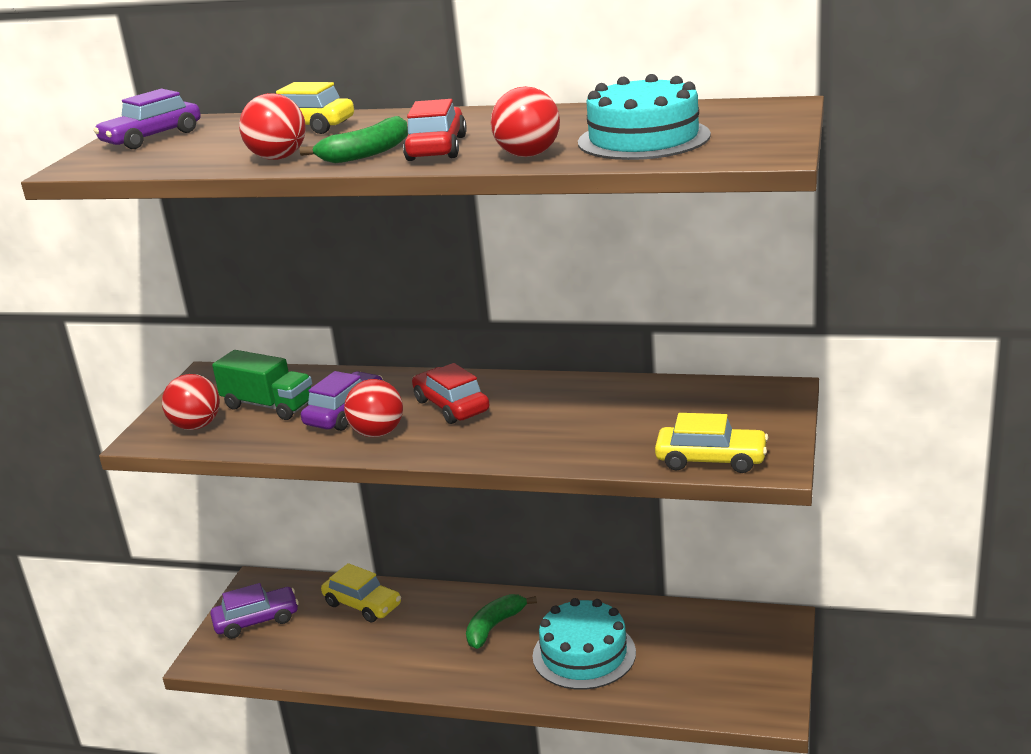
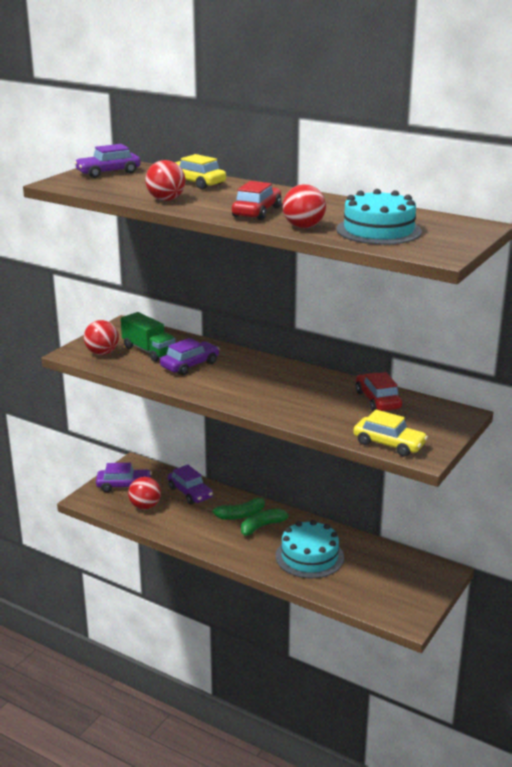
camera: 15 degrees right, 0 degrees up
green banana [300,116,408,163] -> green banana moved to [207,498,265,520]
yellow car [321,563,401,623] -> purple car [168,465,213,504]
red ball [344,379,403,437] -> red ball moved to [128,477,161,510]
red car [412,363,489,424] -> red car moved to [356,372,402,412]

